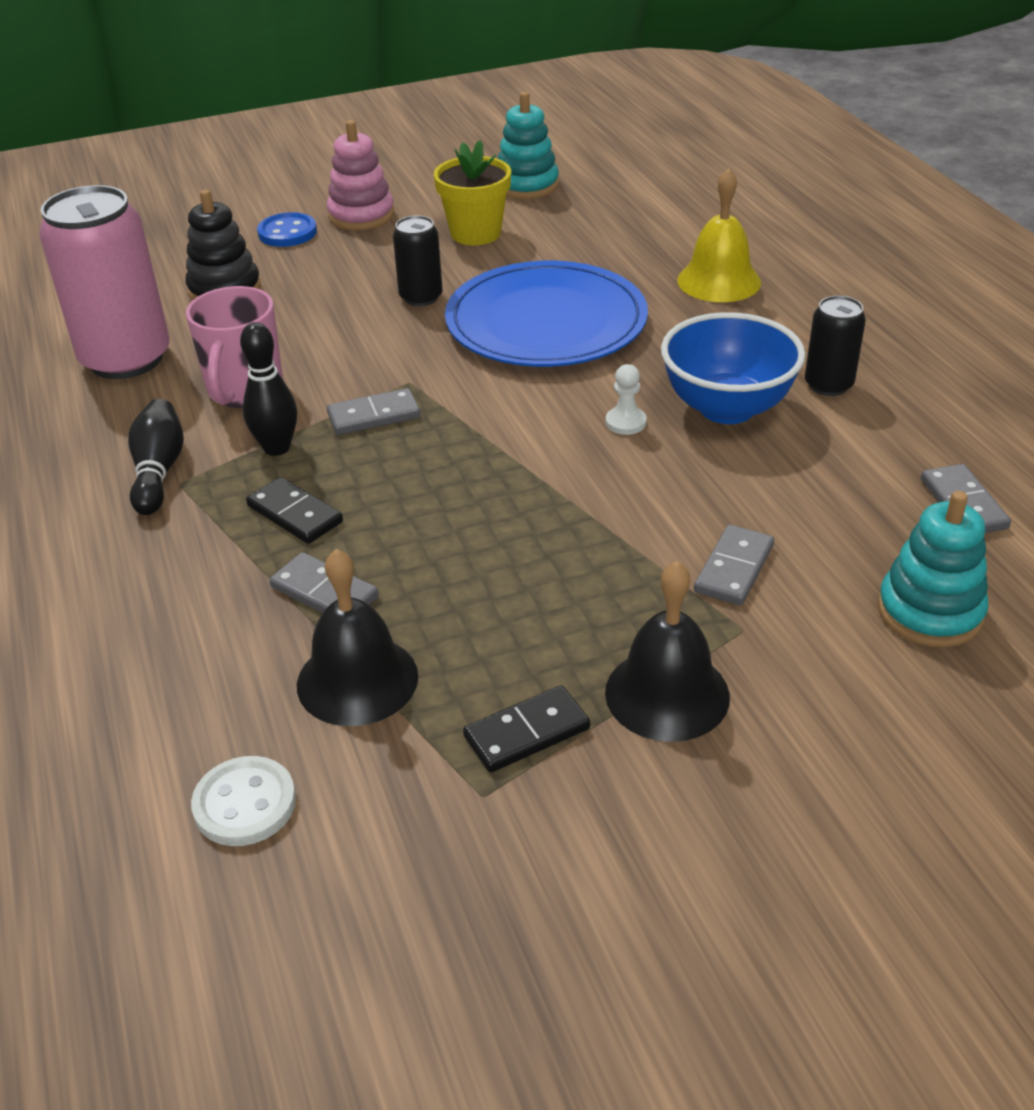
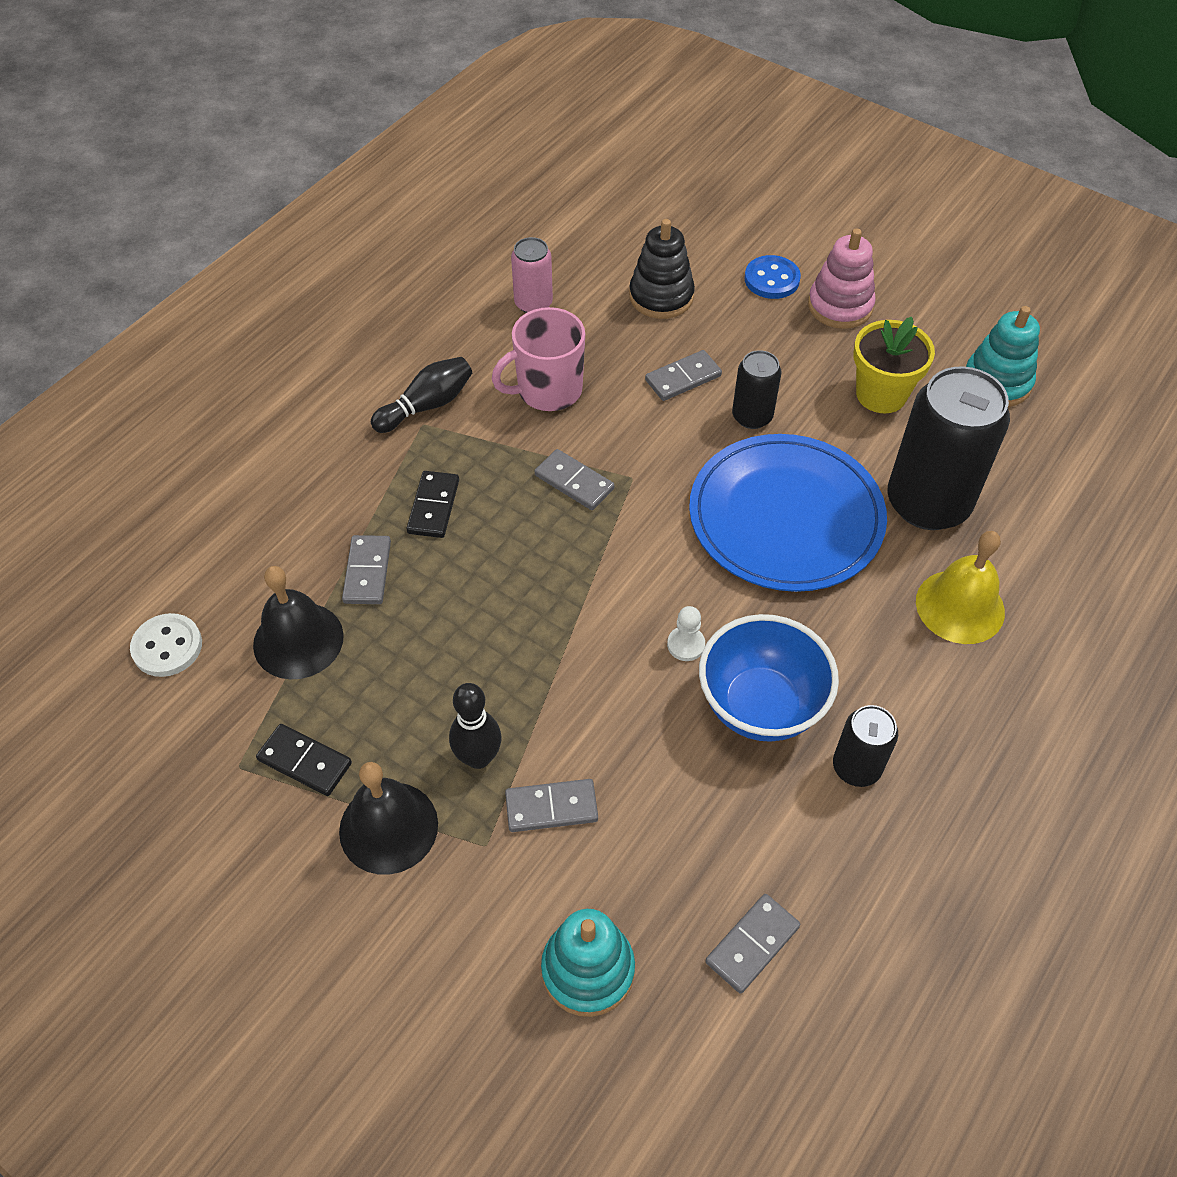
camera: 55 degrees right, 15 degrees up
pink can [39,185,170,379] -> pink can [511,237,553,313], size x0.51
black bowling pin [240,322,297,456] -> black bowling pin moved to [449,683,502,769]
none -> grey domino [645,350,722,401]
none -> black can [887,366,1010,530]

